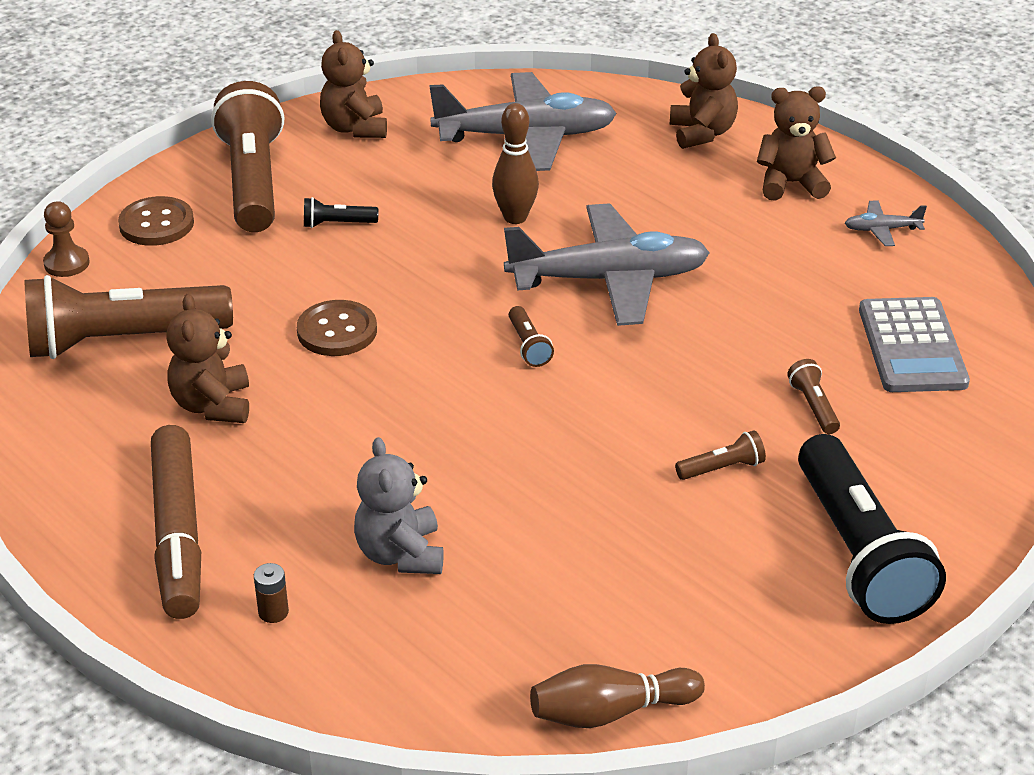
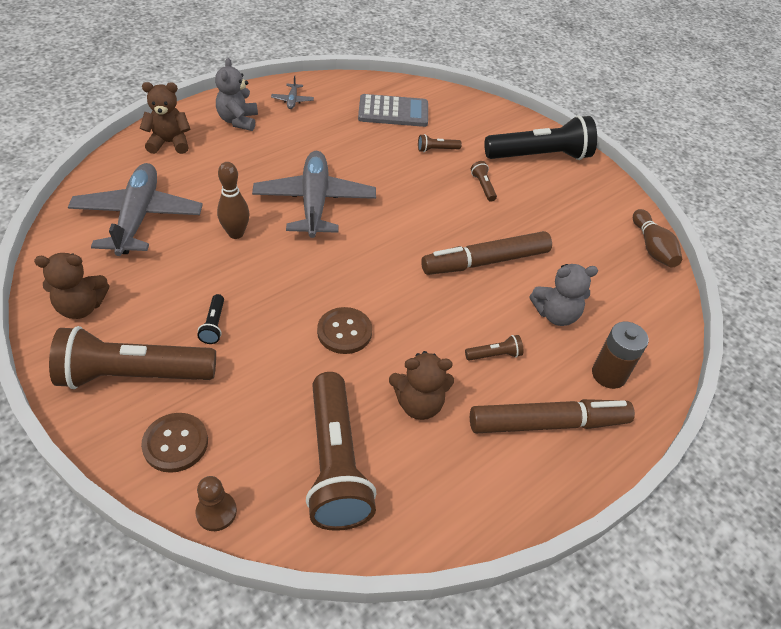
camera: 90 degrees left, 10 degrees up
brown battery [254,563,289,623] -> brown battery [592,322,649,389], size x1.97
brown flashlight [509,306,554,367] -> brown flashlight moved to [465,335,523,361]
brown teddy bear [757,86,836,201] -> grey teddy bear [215,58,258,131]
none -> brown marker [421,231,552,275]

